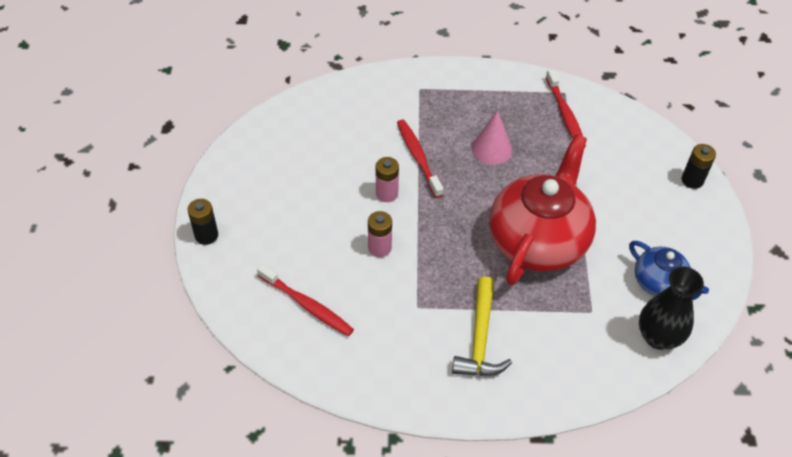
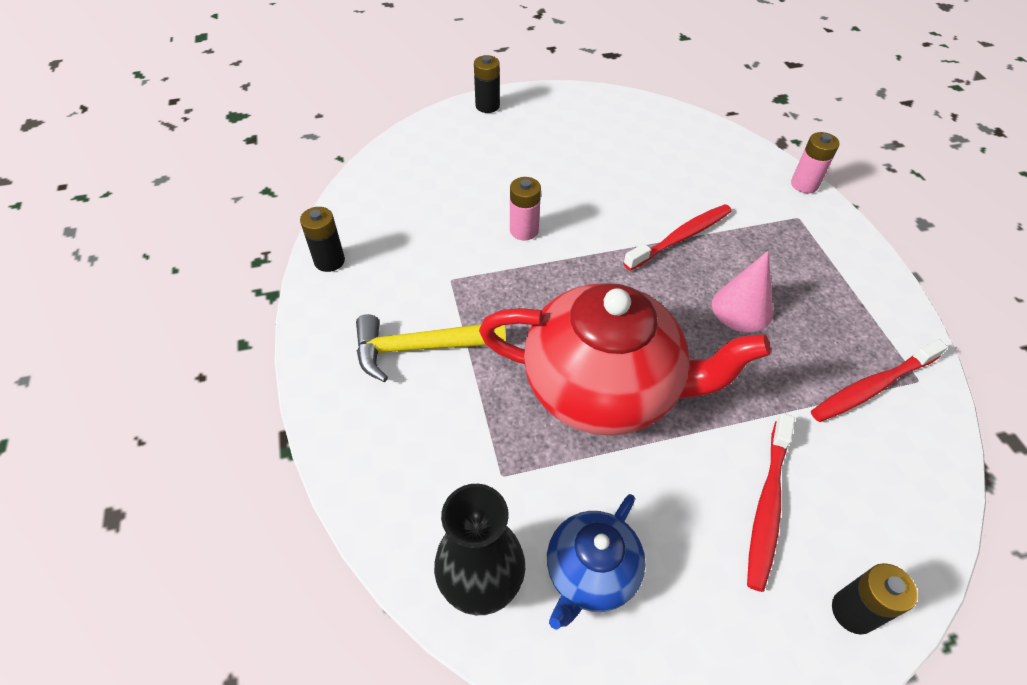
camera: 75 degrees right, 0 degrees up
red toothbrush [257,264,354,337] -> red toothbrush moved to [747,413,795,592]
pink battery [376,157,399,202] -> pink battery moved to [791,132,840,193]
none -> black battery [300,207,345,272]

